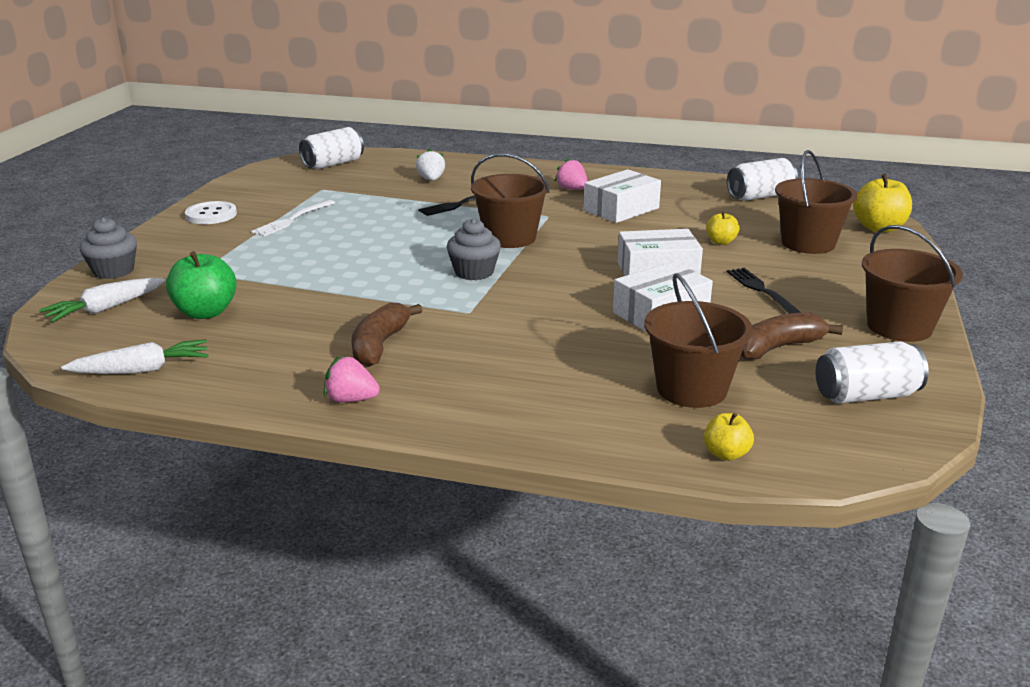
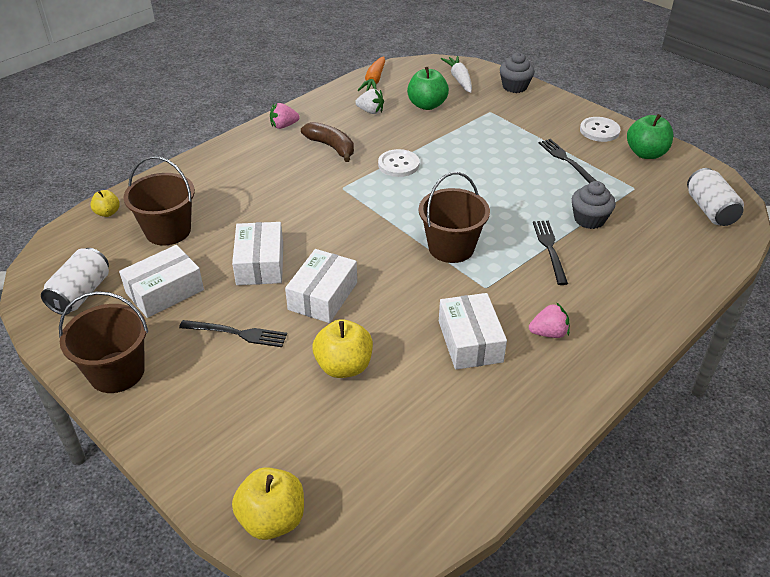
camera: 120 degrees right, 15 degrees up
white carrot [61,339,208,374] -> orange carrot [357,56,385,91]
white fork [251,200,335,236] -> black fork [539,139,596,183]
pink strawberry [324,356,380,403] -> pink strawberry turned 150 degrees counterclockwise [270,103,300,129]
white strawberry [416,149,445,181] -> white strawberry moved to [355,89,384,114]
grey cupcake [447,218,501,280] -> grey cupcake moved to [572,181,616,229]
yellow apple [706,211,740,245] -> yellow apple [313,319,373,378], size x1.76
white can [727,158,798,201] -> none
brown banana [741,312,843,360] -> white box [119,245,204,318]
brown bucket [775,150,857,254] -> none
none -> white button [378,149,420,177]
none -> green apple [627,114,673,159]

